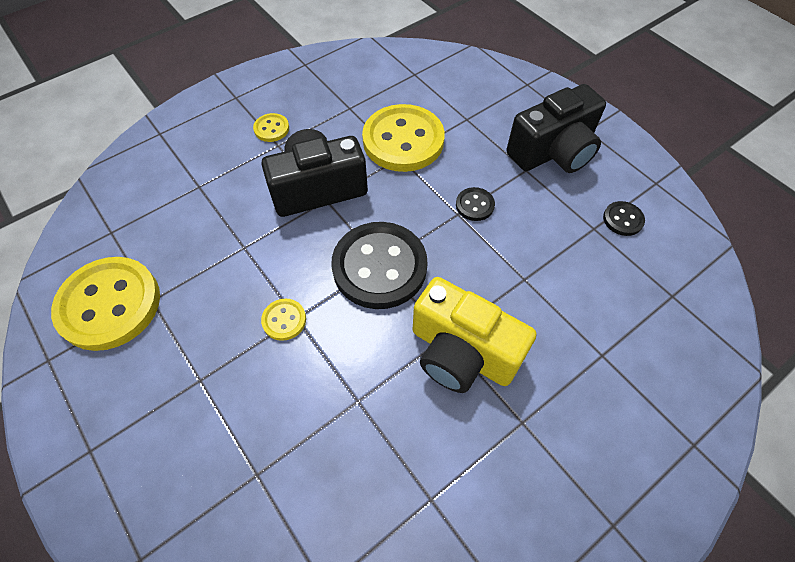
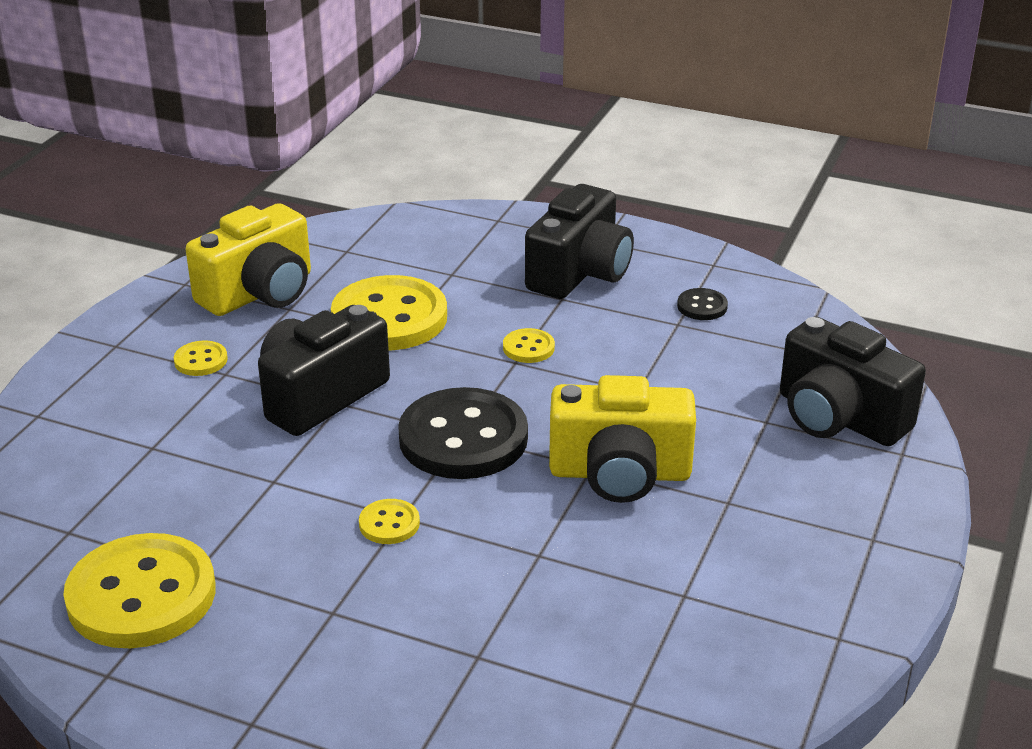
camera: 30 degrees left, 25 degrees down
black button [456,187,495,221] -> yellow button [503,328,555,363]
none -> yellow camera [186,203,311,316]
none -> black camera [780,316,926,446]

